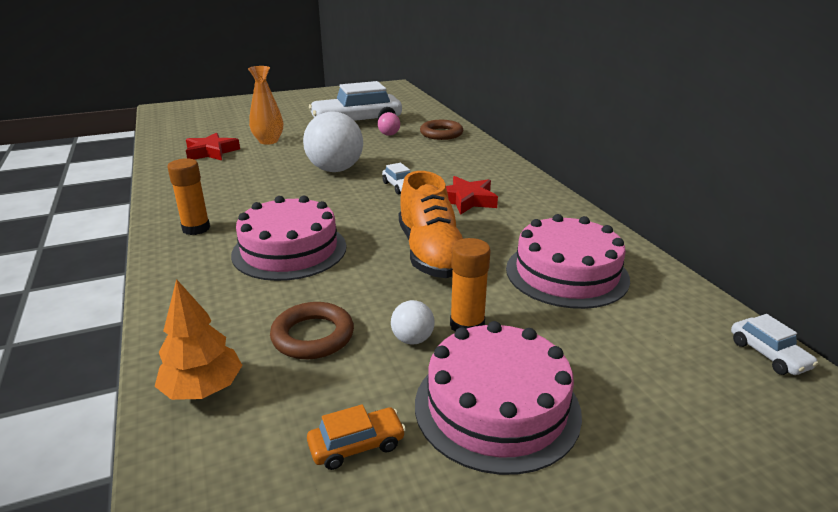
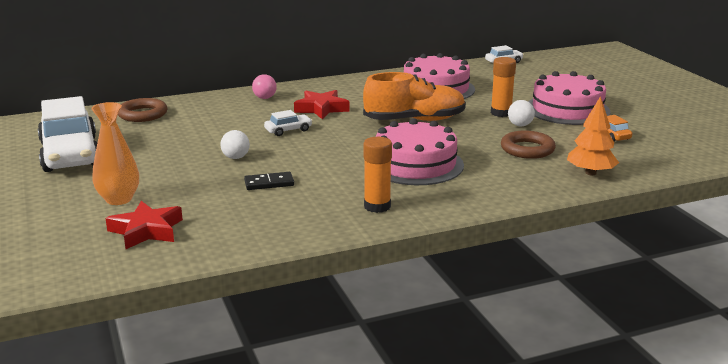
camera: 90 degrees left, 5 degrees down
white ball [303,112,363,172] -> white ball [220,130,250,159], size x0.45
pink ball [378,112,400,136] -> pink ball moved to [252,74,277,99]
none -> black domino [244,172,294,190]

